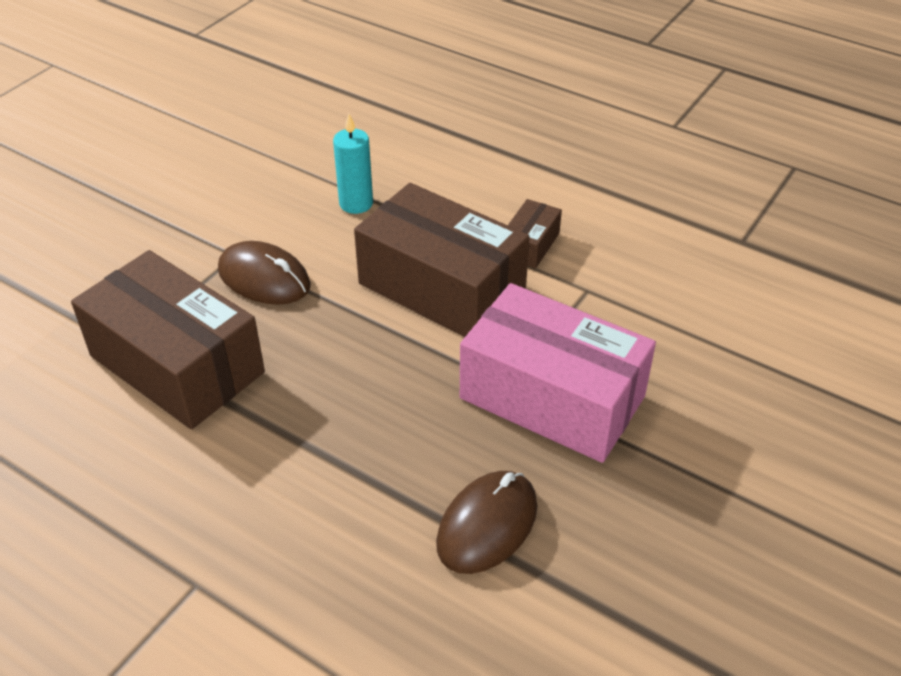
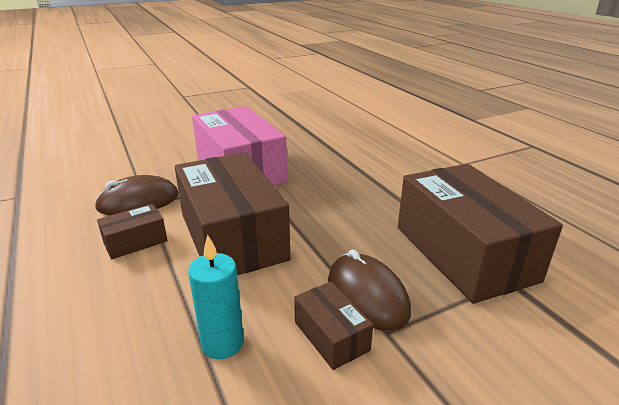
camera: 150 degrees left, 15 degrees down
brown mouse [436,471,537,574] -> brown mouse moved to [94,175,178,215]
none -> brown box [294,282,373,370]

